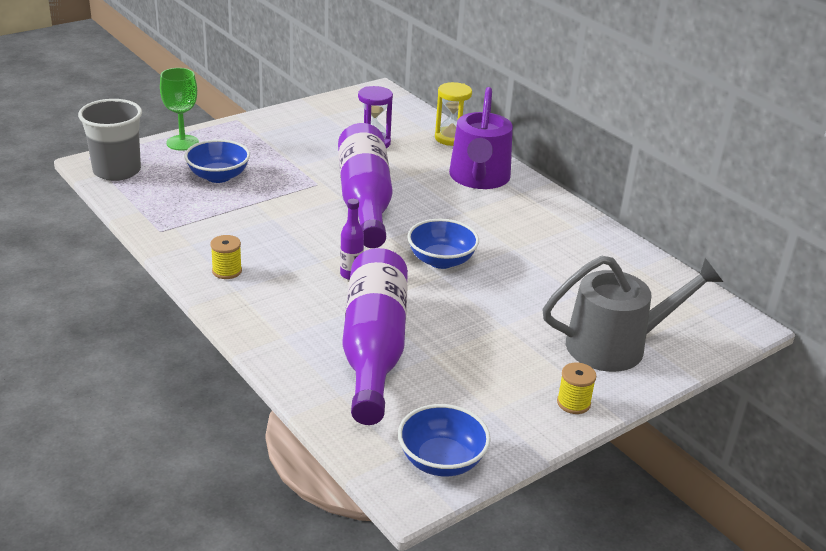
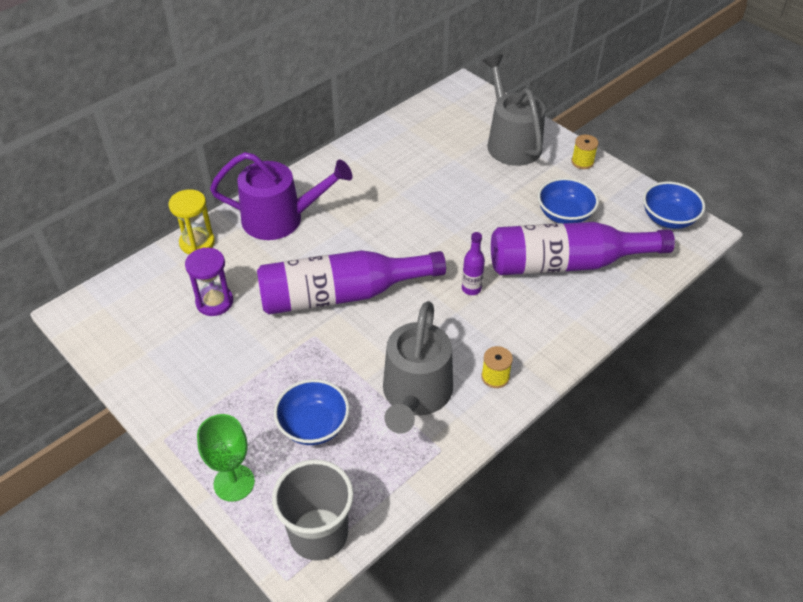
camera: 95 degrees left, 15 degrees up
blue bowl [407,219,479,269] -> blue bowl moved to [538,178,599,223]
none -> grey watering can [383,301,453,434]

